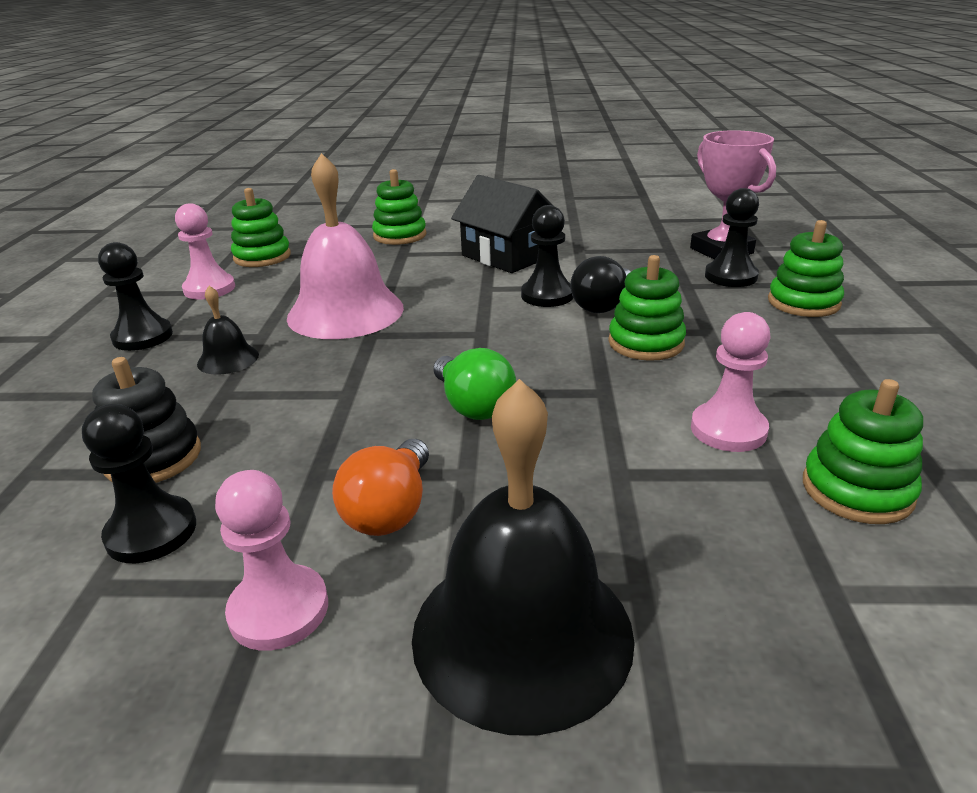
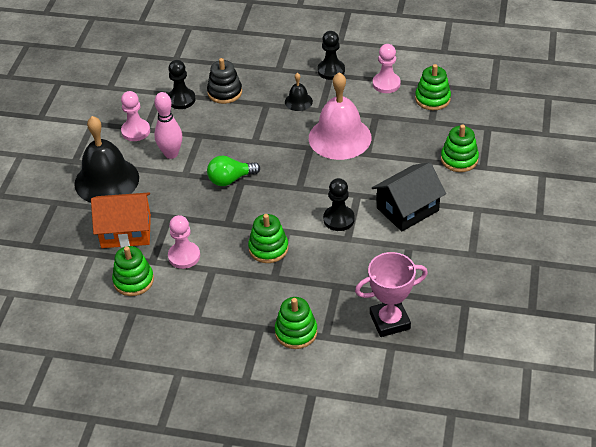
camera: 100 degrees right, 15 degrees up
orange light bulb [332,439,429,536] -> pink bowling pin [154,92,182,159]
black light bulb [570,256,631,313] -> none
black pawn [705,188,759,287] -> none
none -> orange house [91,192,151,248]

